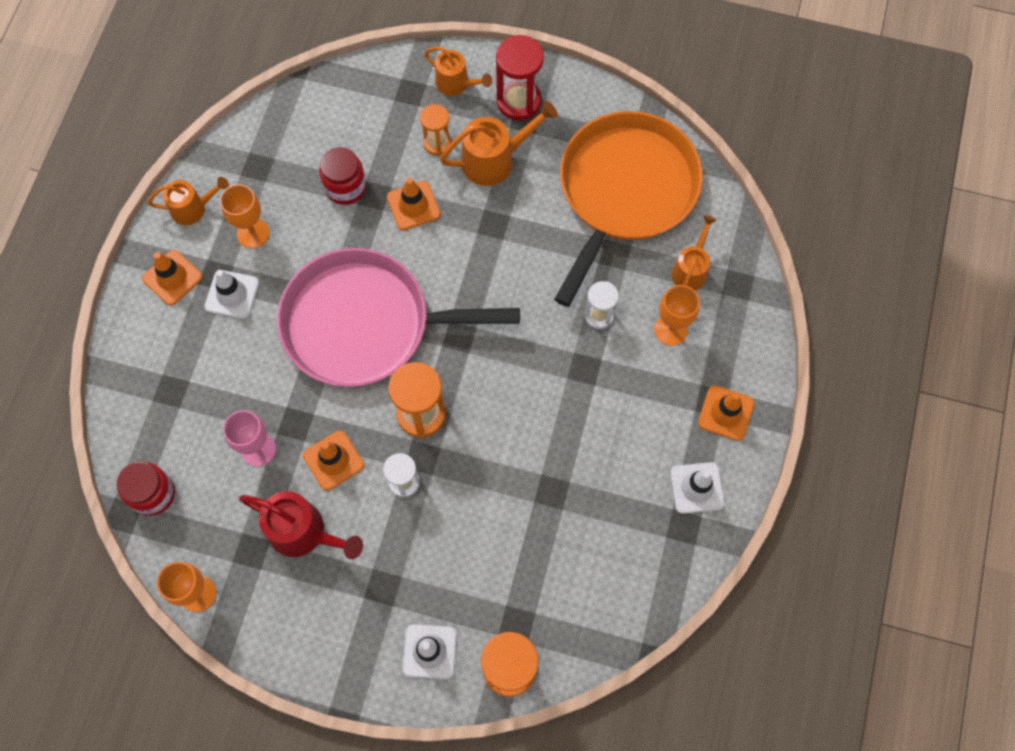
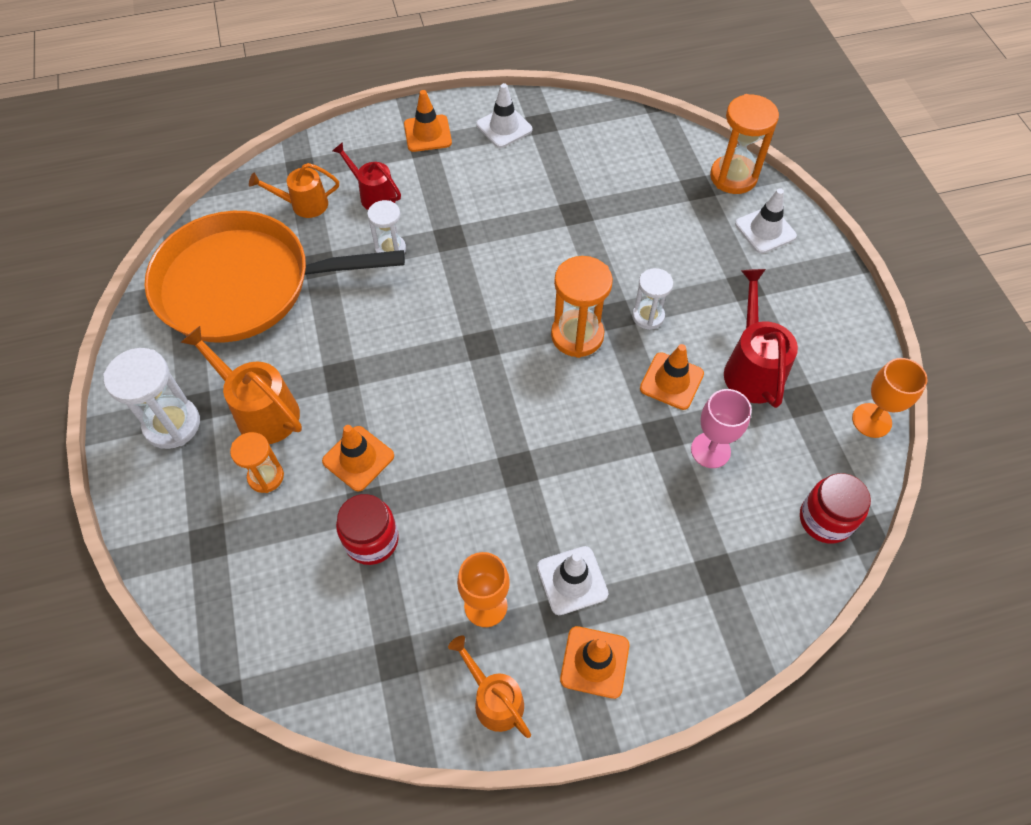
camera: 120 degrees left, 10 degrees down
pink pan [277,248,520,387] -> none
orange watering can [425,46,492,96] -> none
red hourglass [496,35,544,120] -> white hourglass [103,348,200,449]
orange goblet [654,285,700,346] -> red watering can [332,142,401,210]

